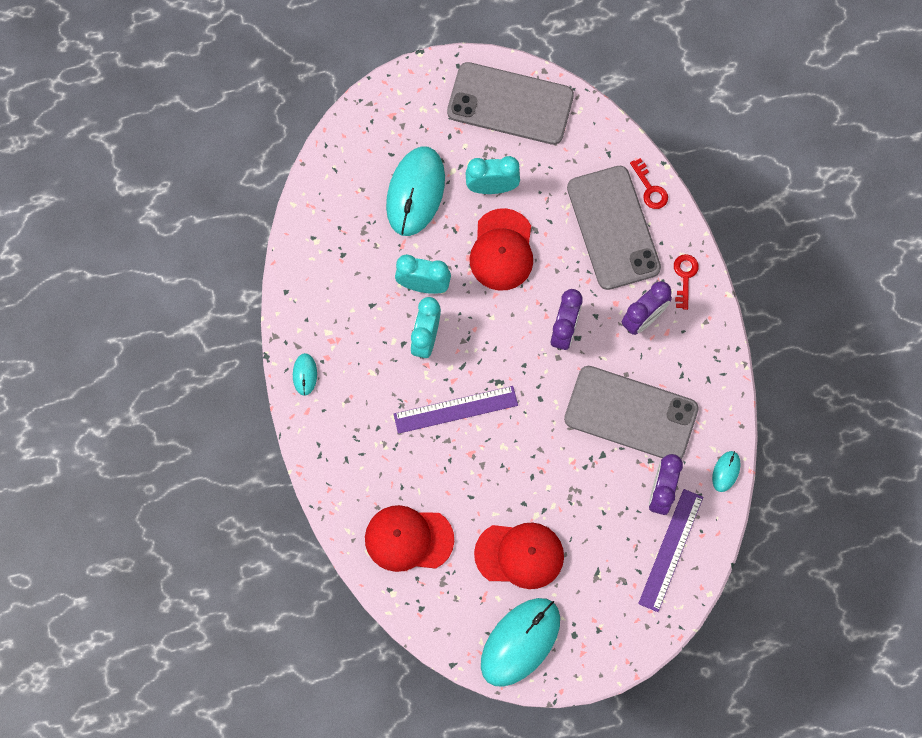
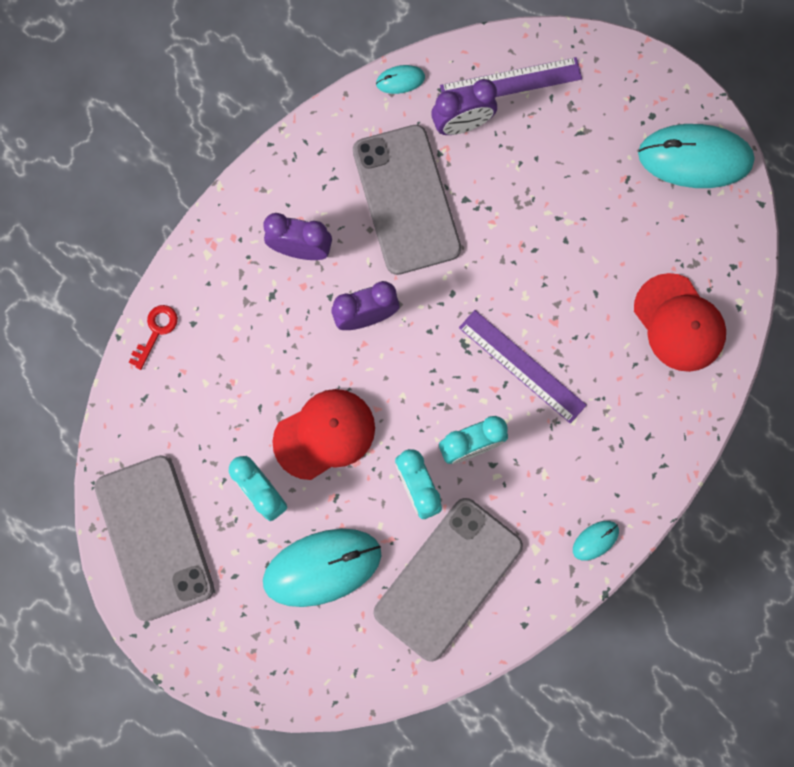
camera: 125 degrees left, 5 degrees up
red cap [474,523,564,589] -> none
grey phone [567,166,661,290] -> grey phone moved to [374,498,523,662]
red key [674,254,699,310] -> none

